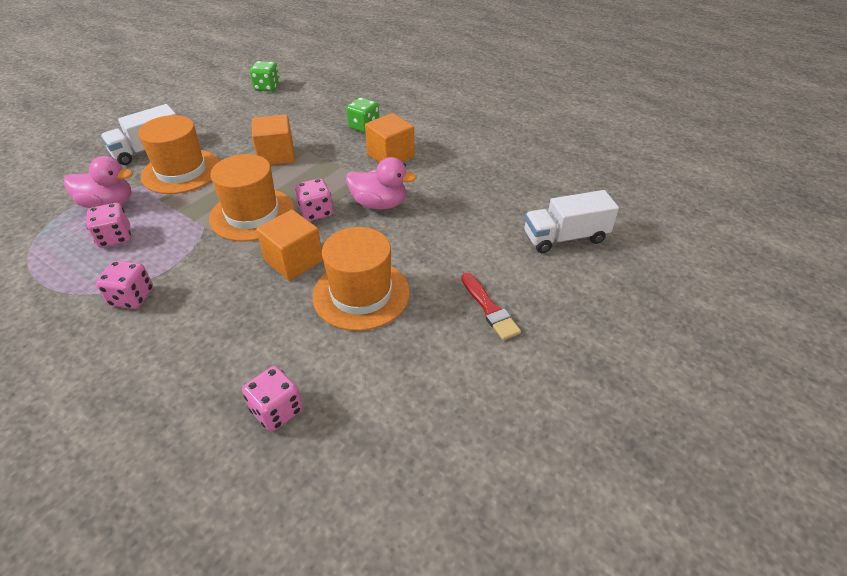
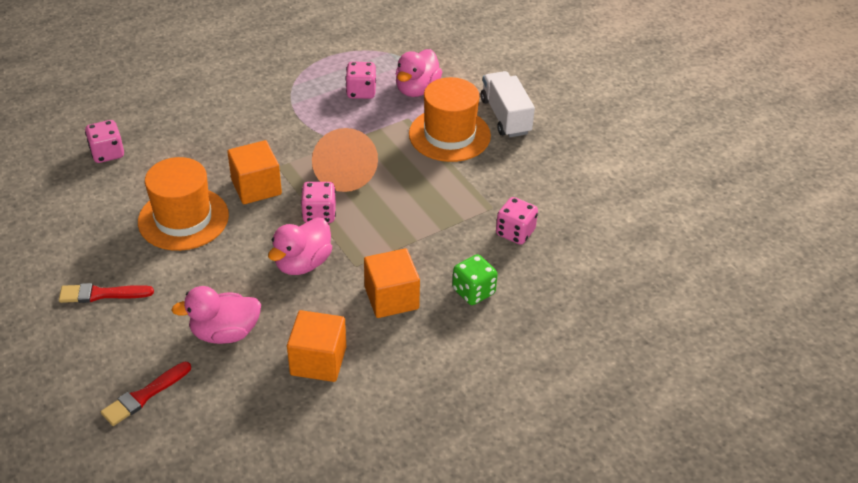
camera: 110 degrees right, 0 degrees up
pink dice [96,260,153,309] -> pink dice moved to [496,197,538,245]
orange hat [209,154,295,242] -> orange cone [312,128,378,192]
green dice [250,61,280,92] -> none
orange cube [252,114,295,165] -> orange cube moved to [287,310,346,382]
white truck [524,190,619,253] -> red brush [101,362,191,426]
none -> pink duck [172,286,261,344]

